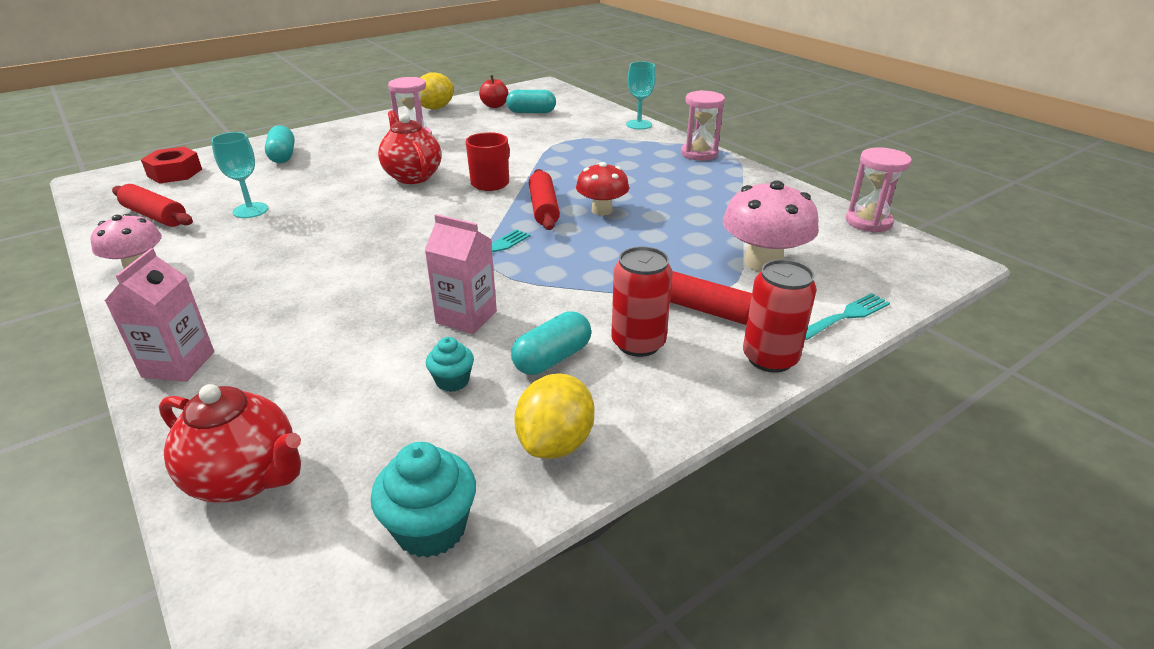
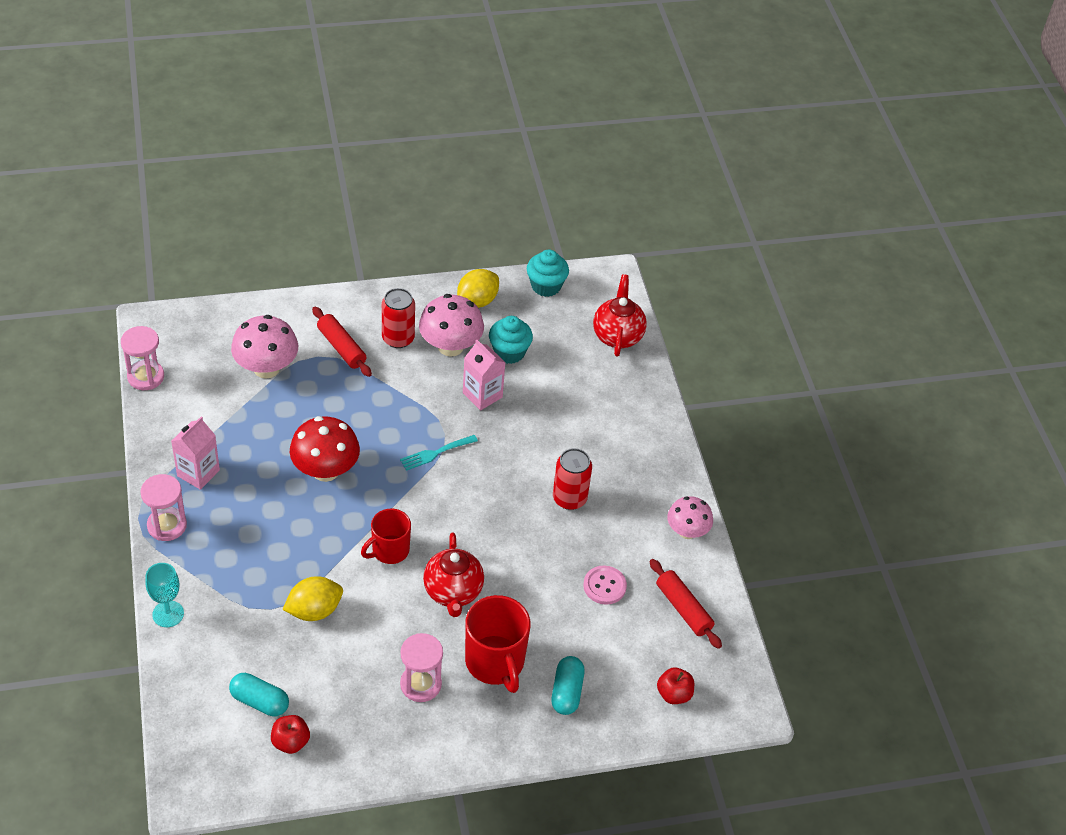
camera: 160 degrees left, 15 degrees up
pink carton [105,248,214,382] -> pink carton moved to [171,417,220,490]
red nut [141,147,202,183] -> red apple [657,668,694,704]
red teapot [159,384,301,503] -> red teapot turned 45 degrees clockwise [593,274,647,356]
turquoise goblet [211,132,268,218] -> pink button [583,566,627,605]
yellow lemon [420,72,454,110] -> yellow lemon moved to [282,576,343,621]
turquoise cupcake [426,337,474,392] -> turquoise cupcake [489,316,533,364], size x1.67
turquoise capsule [511,311,591,375] -> pink mushroom [419,294,484,357]
red rolling pin [529,169,560,230] -> none
red mushroom [576,162,629,216] -> red mushroom [290,416,360,482], size x1.52
red can [743,259,817,373] -> red can moved to [553,448,592,510]
turquoise fork [805,293,890,340] -> none
none -> red mug [465,595,531,693]

